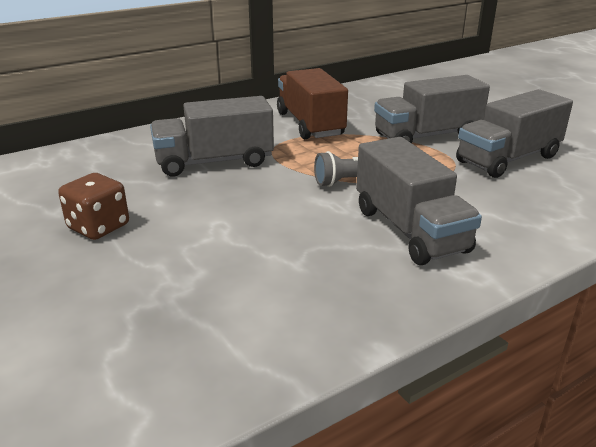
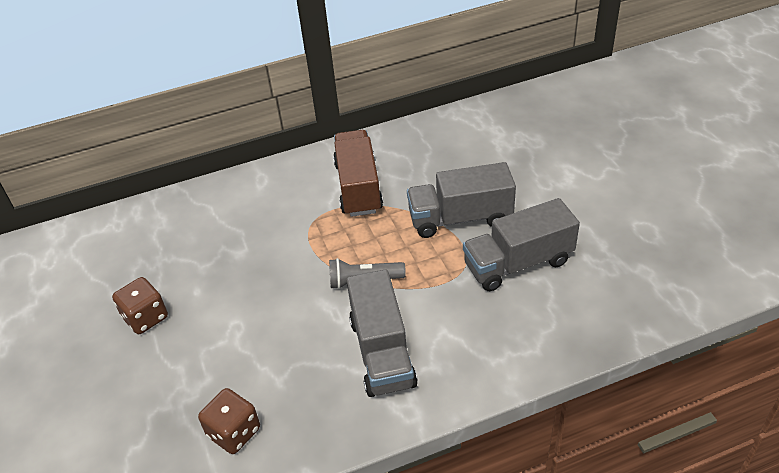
camera: 15 degrees right, 15 degrees up
grey truck [150,96,274,177] -> none
none -> brown dice [198,388,260,454]

